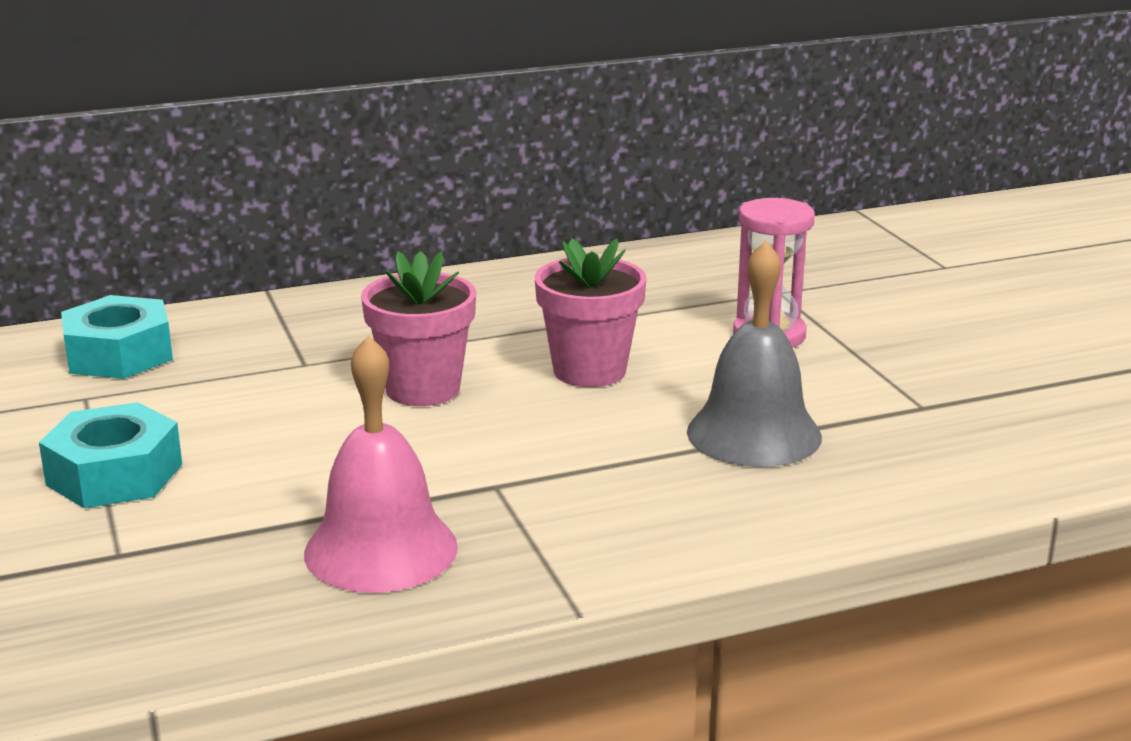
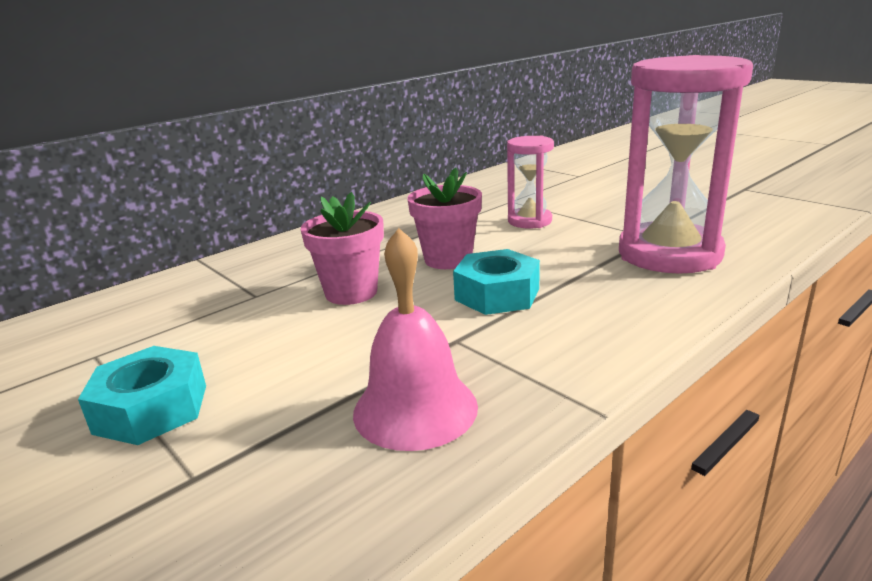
camera: 20 degrees left, 0 degrees up
turquoise nut [61,295,173,379] -> turquoise nut moved to [453,249,540,315]
grey bell [687,240,822,467] -> none
none -> pink hourglass [619,55,753,274]

